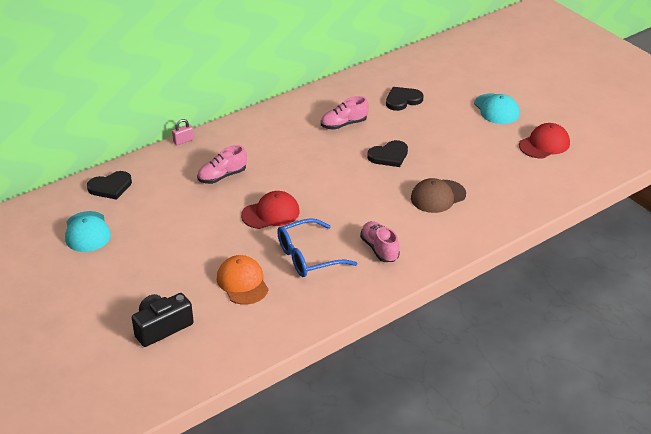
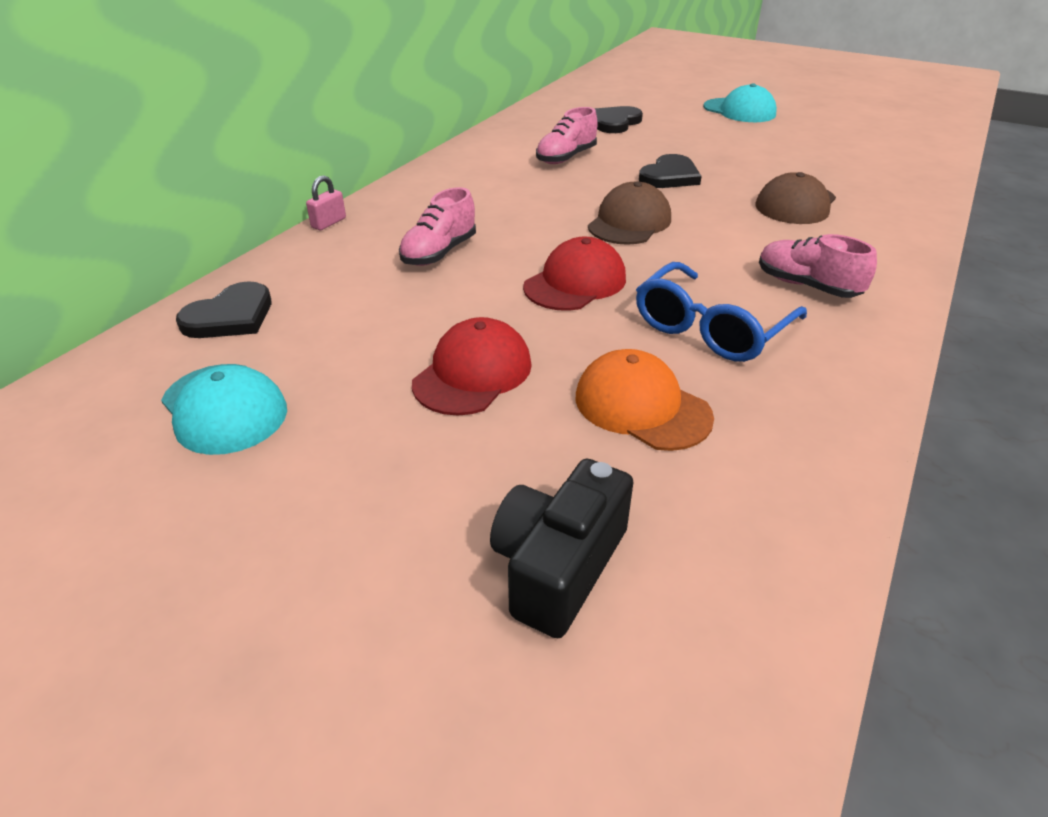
camera: 25 degrees left, 0 degrees up
red cap [519,123,570,158] -> red cap moved to [412,317,532,416]
none -> brown cap [588,181,671,245]

